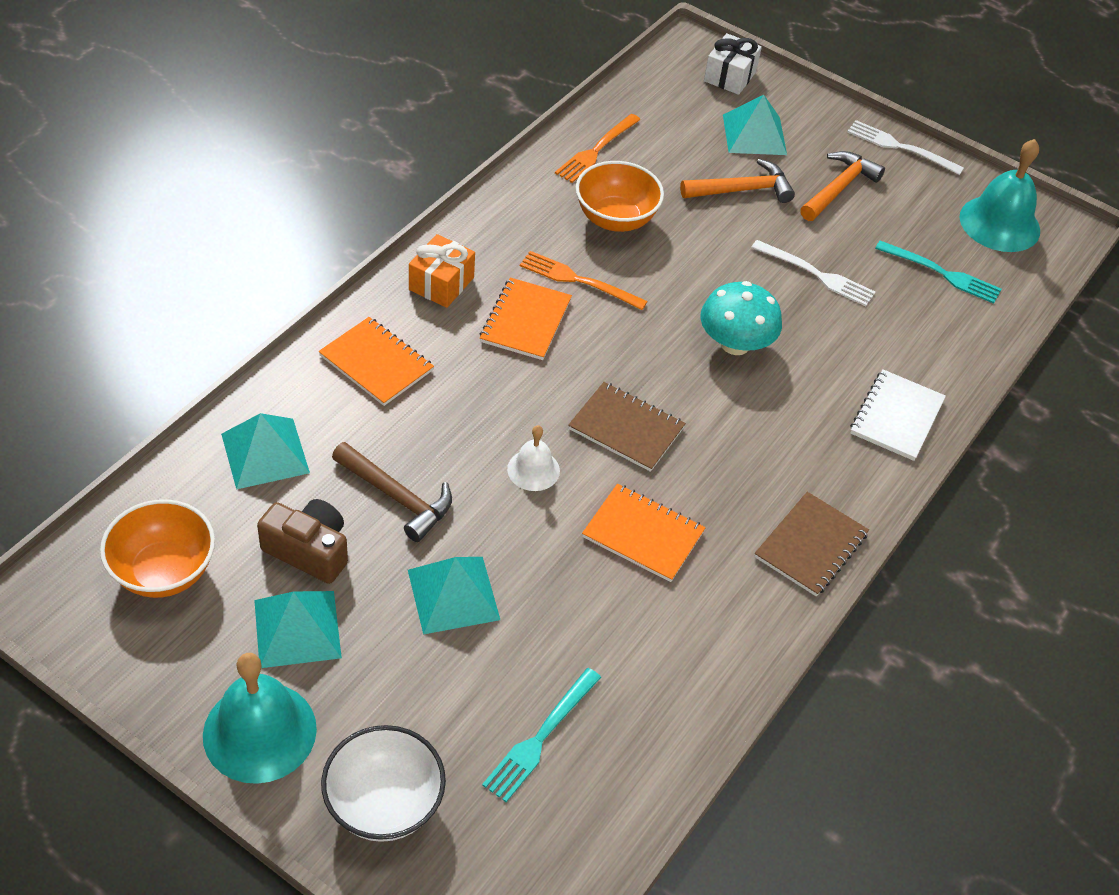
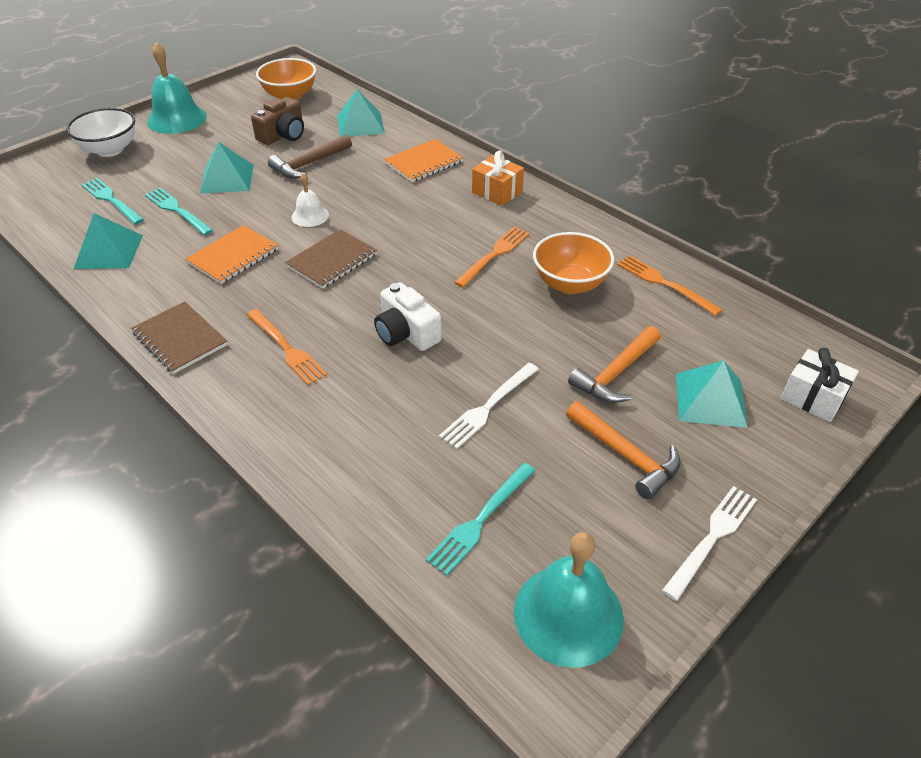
camera: 105 degrees right, 5 degrees down
turquoise pyramid [254,591,342,668] -> turquoise pyramid moved to [74,213,143,269]
orange notebook [480,277,572,360] -> none
orange hammer [680,159,795,203] -> orange hammer turned 45 degrees clockwise [568,326,661,403]
turquoise mushroom [700,281,782,355] -> white camera [374,282,441,351]
white notebook [850,369,946,461] -> none
none -> turquoise fork [145,188,213,235]
none -> orange fork [247,309,327,385]

